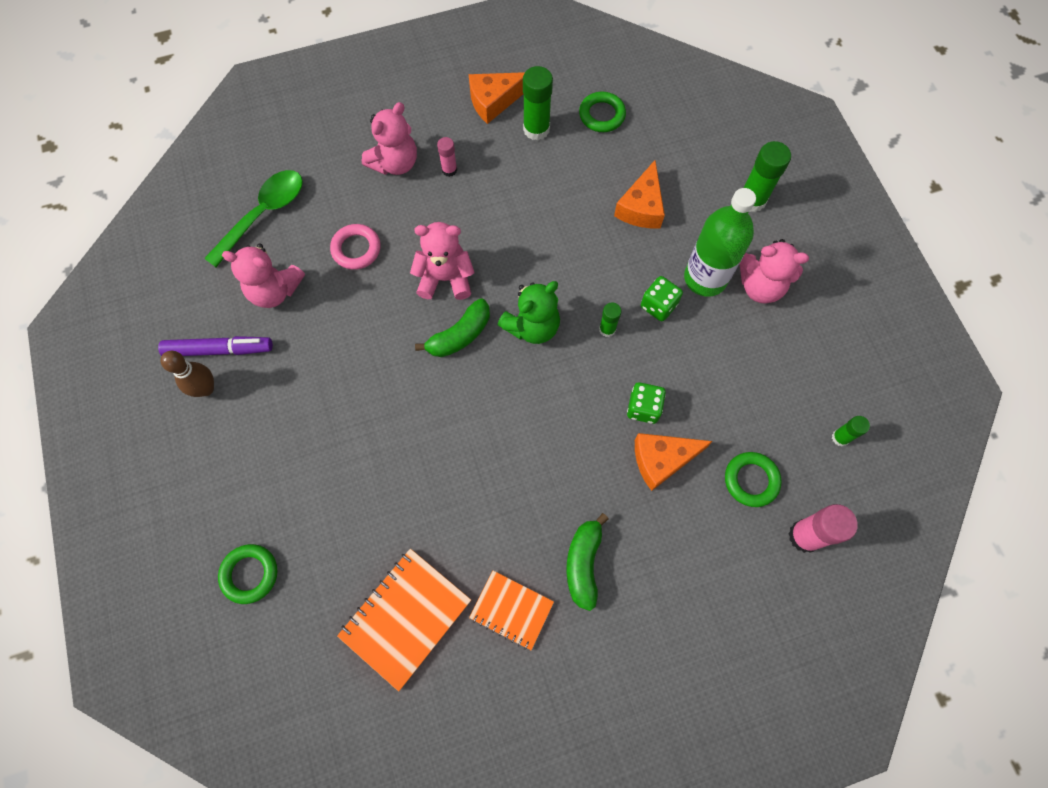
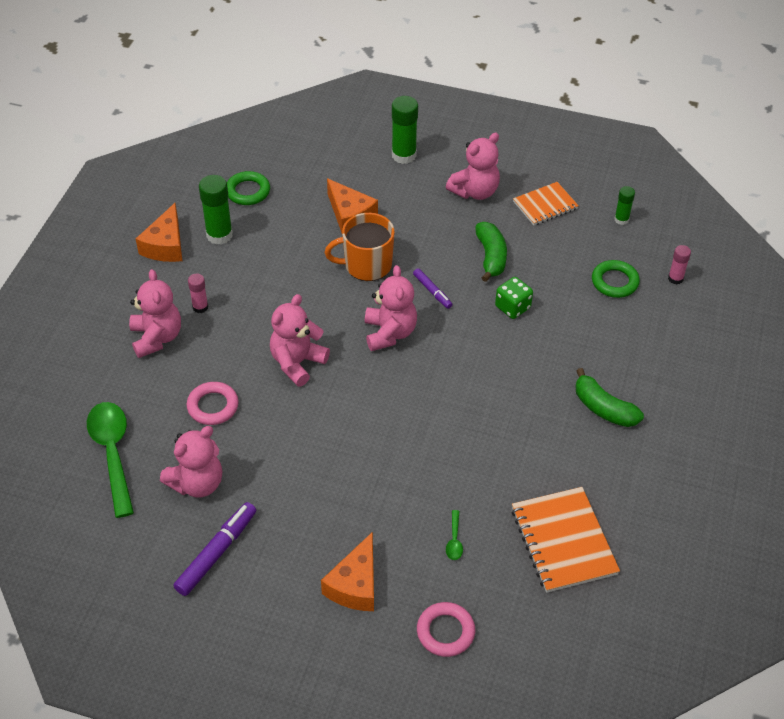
camera: 55 degrees left, 20 degrees down
brown bowling pin [161,351,214,397] -> none
green ring [218,544,278,604] -> pink ring [417,602,475,657]
green banana [415,299,490,357] -> green banana moved to [475,222,507,282]
orange notebook [469,571,554,650] -> orange notebook moved to [513,182,579,226]
green teddy bear [498,281,560,344] -> pink teddy bear [365,265,417,351]
green glue stick [599,303,621,337] -> purple marker [413,268,452,309]
orange cheese [635,433,713,491] -> orange cheese moved to [321,532,374,611]
green dice [641,276,683,321] -> none
green bottle [684,188,756,297] -> none
pink glue stick [788,504,858,553] -> pink glue stick [668,245,691,285], size x0.57
none -> orange mug [325,213,395,281]
none -> green spoon [446,510,463,560]

